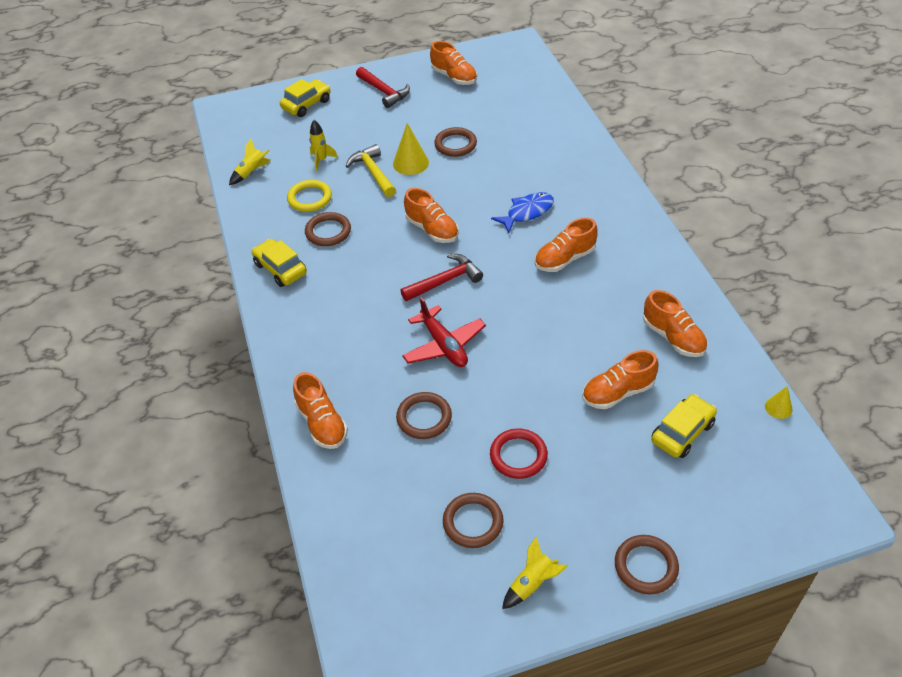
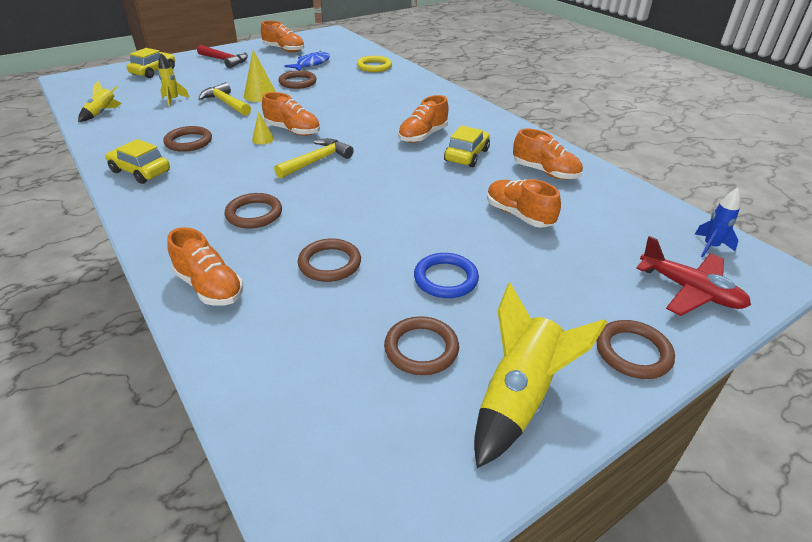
camera: 20 degrees left, 10 degrees down
yellow ring [287,180,332,212] -> yellow ring moved to [357,56,392,72]
red hammer [400,254,483,301] -> yellow hammer [274,138,354,178]
red plane [402,297,486,367] -> red plane moved to [636,236,751,316]
red ring [490,428,548,479] -> blue ring [414,253,479,298]
blue fish [491,192,554,233] -> blue fish moved to [284,51,330,70]
yellow rocket [502,537,568,609] -> yellow rocket [474,283,607,468], size x1.82
orange shoe [582,350,659,409] -> orange shoe turned 90 degrees clockwise [487,179,561,228]
yellow car [651,394,717,458] -> yellow car moved to [444,126,490,167]
yellow cone [765,386,792,419] -> yellow cone moved to [252,111,274,144]
none -> brown ring [224,193,282,228]
none -> blue rocket [694,188,741,258]

